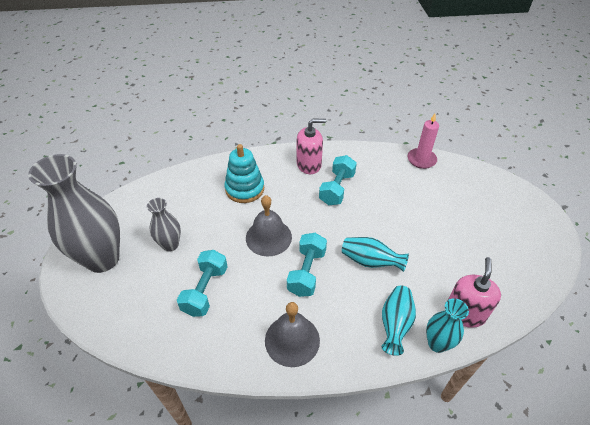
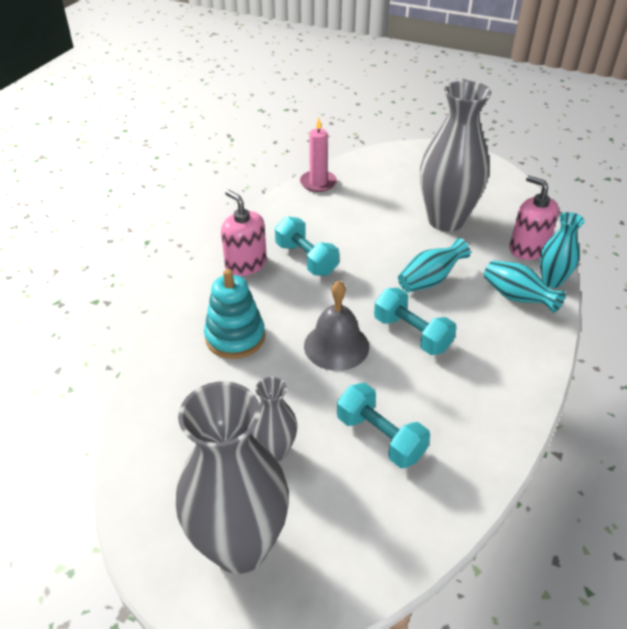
camera: 60 degrees left, 5 degrees down
grey bell [265,302,320,367] -> none
pink soap dispenser [297,119,326,174] -> pink soap dispenser turned 60 degrees counterclockwise [221,190,267,276]
none -> grey vase [420,80,491,232]

